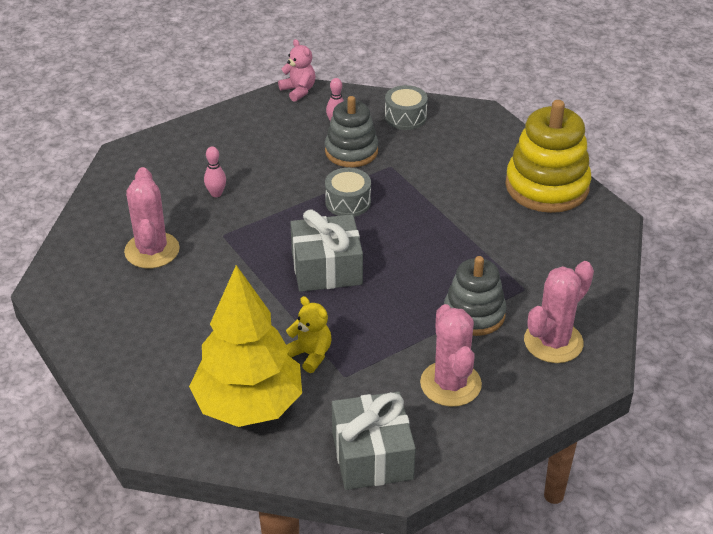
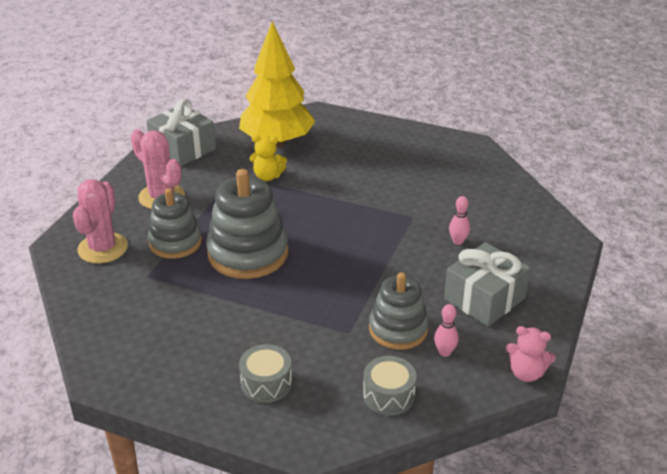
camera: 145 degrees right, 5 degrees down
pink cactus [124,167,180,268] -> none
grey gift [290,210,363,292] -> grey gift moved to [444,242,531,326]
grey drum [325,168,371,217] -> grey drum moved to [239,344,292,403]
yellow stacking toy [505,100,591,213] -> none
none -> grey stacking toy [206,169,289,279]

